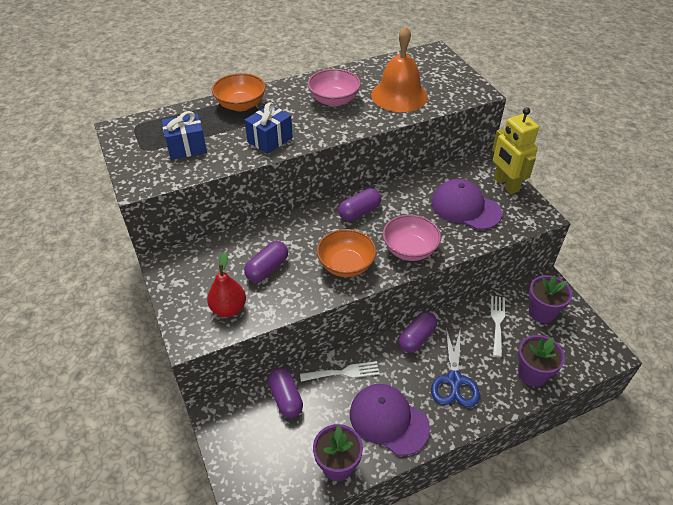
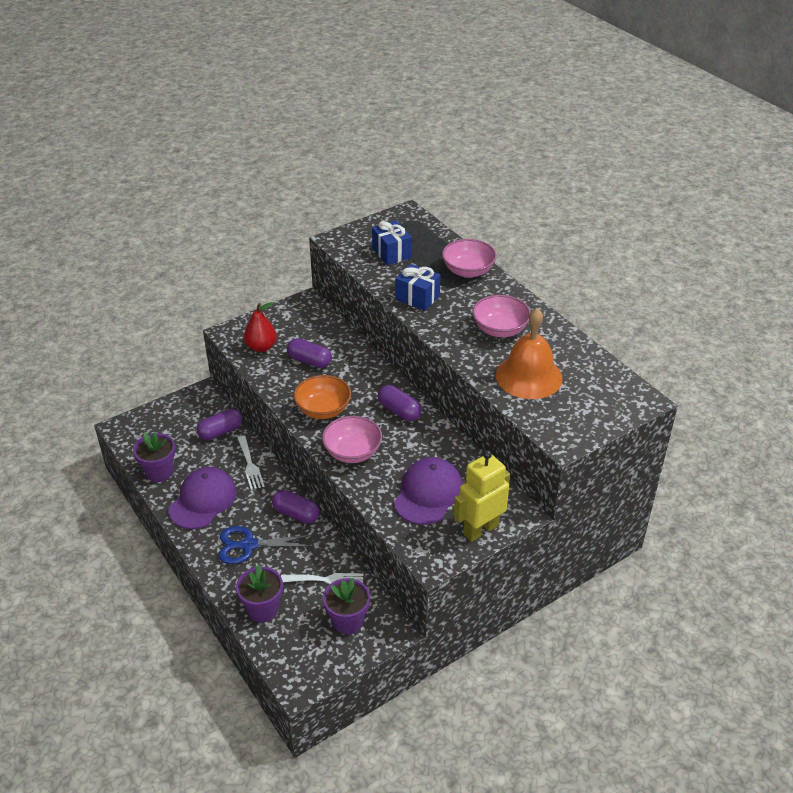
camera: 80 degrees right, 5 degrees down
orange bowl [212,73,266,111] -> pink bowl [442,239,497,278]

